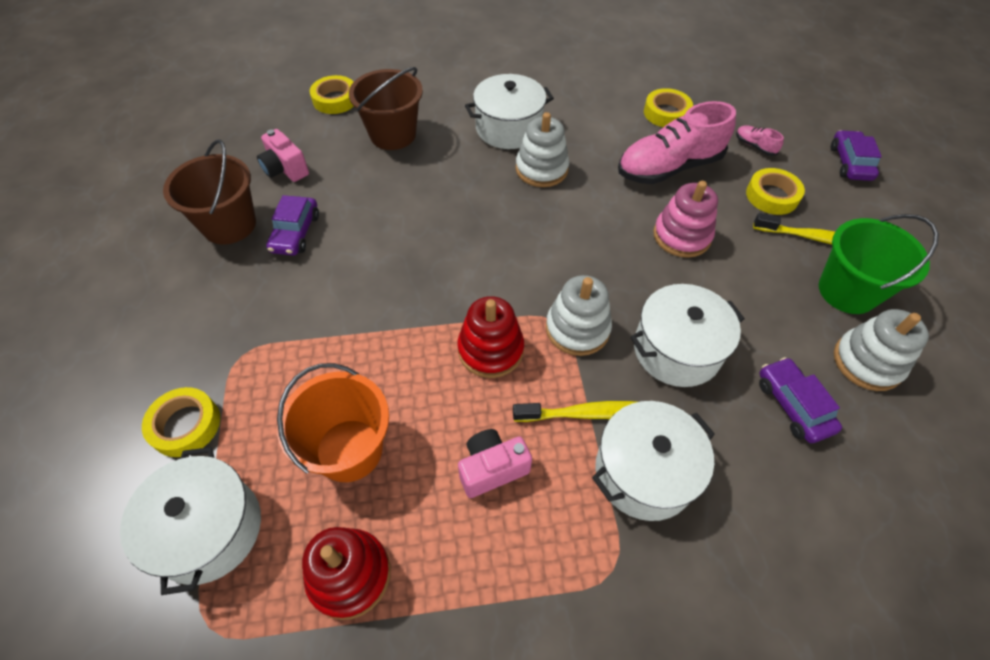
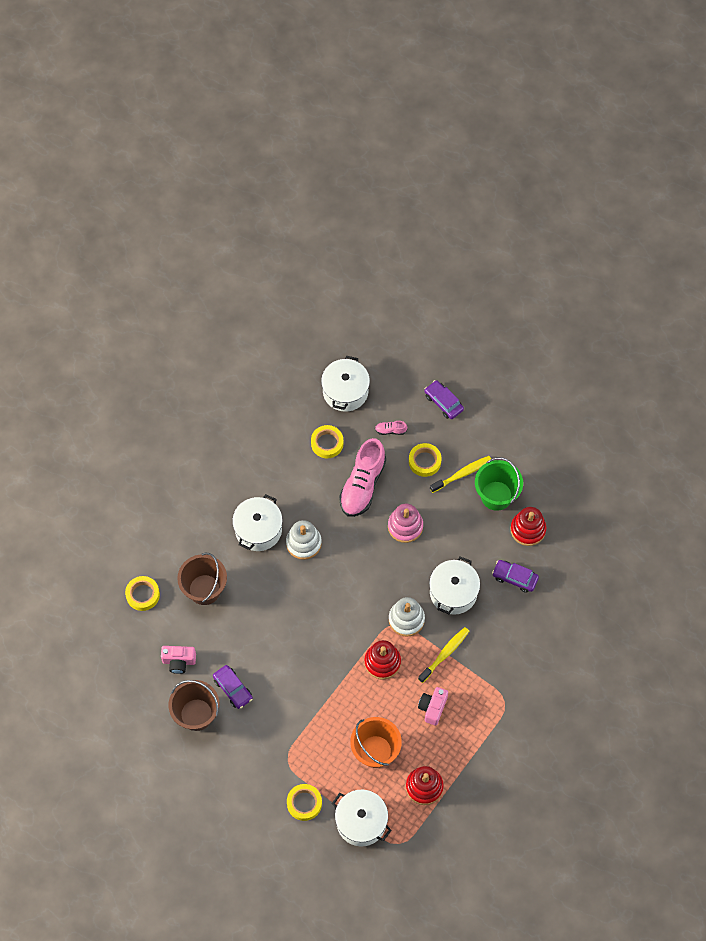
camera: 45 degrees left, 10 degrees up
white pot [592,401,715,521] -> white pot moved to [321,356,370,412]
white stacking toy [834,309,929,391] -> red stacking toy [510,507,546,546]

